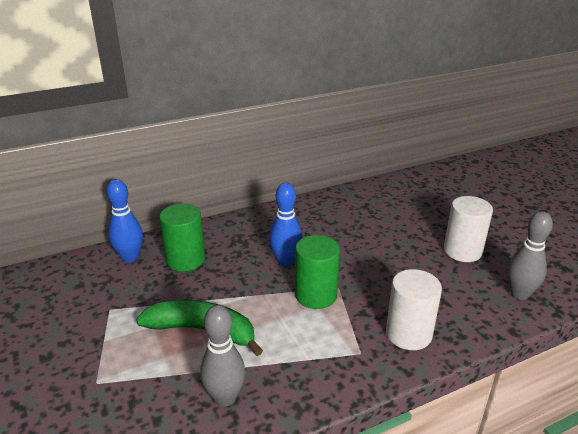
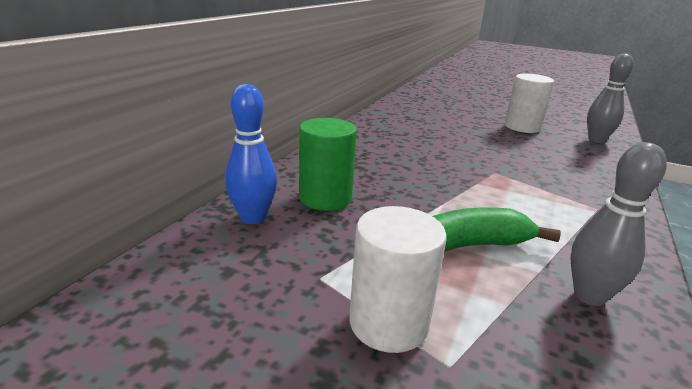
camera: 40 degrees left, 5 degrees down
blue bowling pin [269,183,302,267] -> none
green cylinder [295,235,340,309] -> none
white cylinder [386,269,442,350] -> white cylinder moved to [349,206,447,353]

